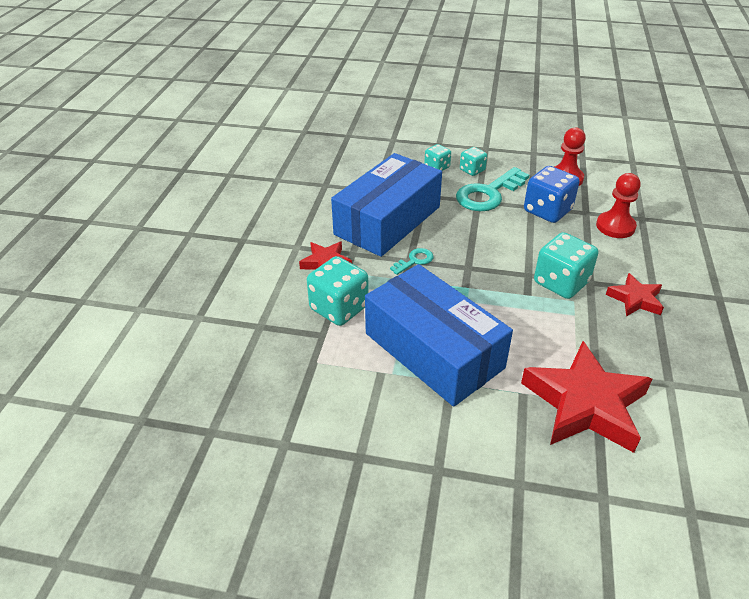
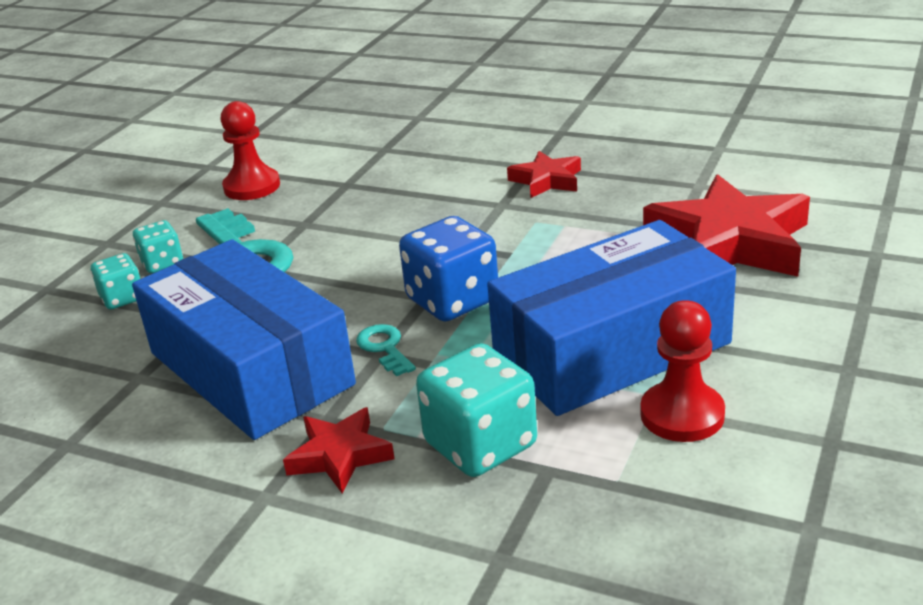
camera: 75 degrees left, 10 degrees down
blue dice [524,166,580,223] -> blue dice moved to [399,216,498,322]
turquoise dice [534,232,598,299] -> none
red pawn [596,173,641,238] -> red pawn moved to [640,300,725,442]

